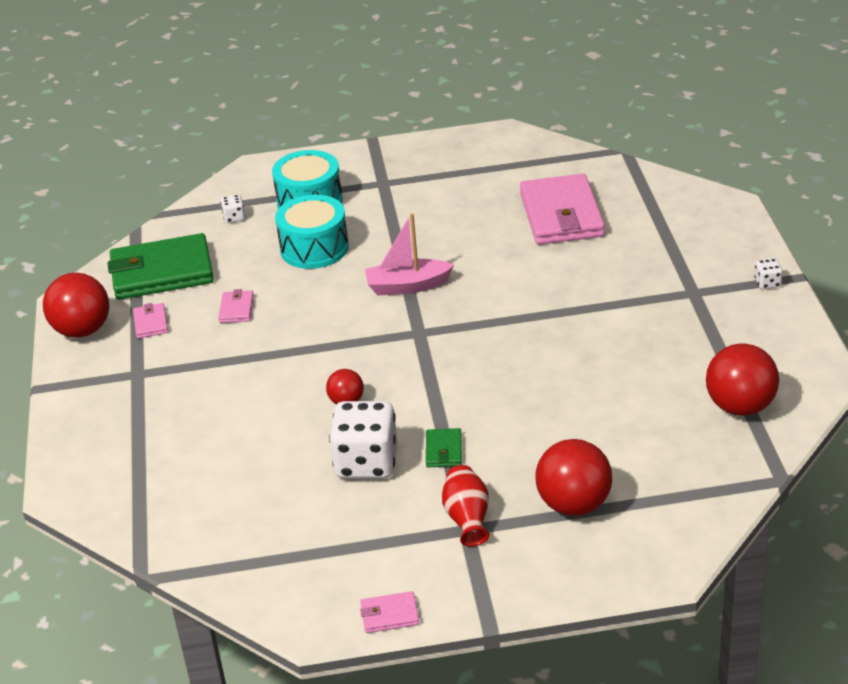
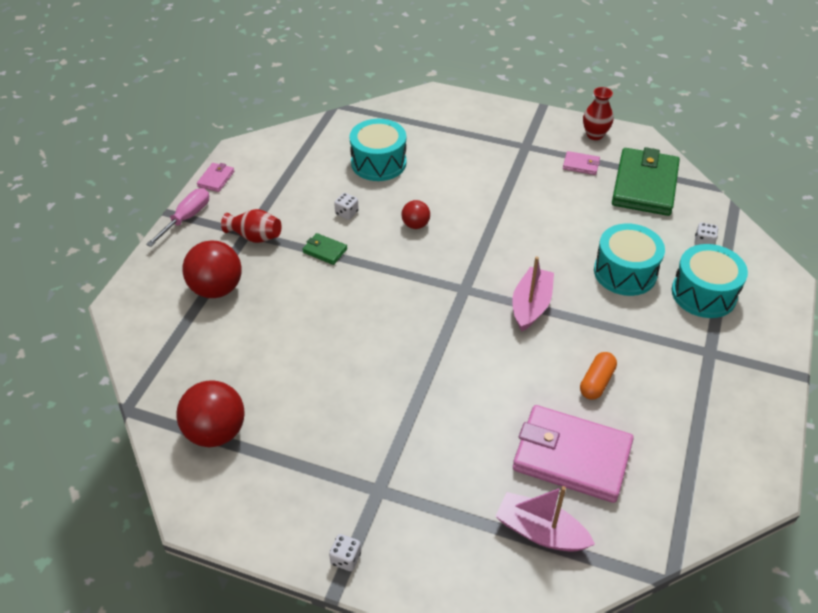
camera: 115 degrees right, 10 degrees up
red ball [43,273,109,338] -> red vase [583,87,613,140]
pink wallet [218,289,254,323] -> none
white dice [329,401,397,479] -> white dice [334,193,359,220], size x0.43
none -> pink screwdriver [146,188,209,247]
none -> turquoise drum [349,119,406,181]
none -> pink boat [495,486,595,552]
none -> orange capsule [580,352,617,400]

